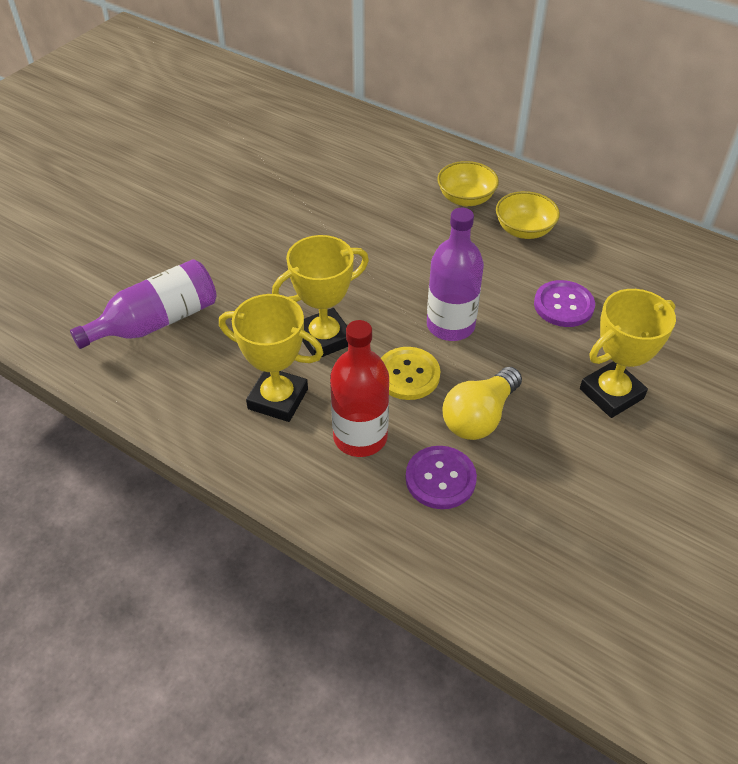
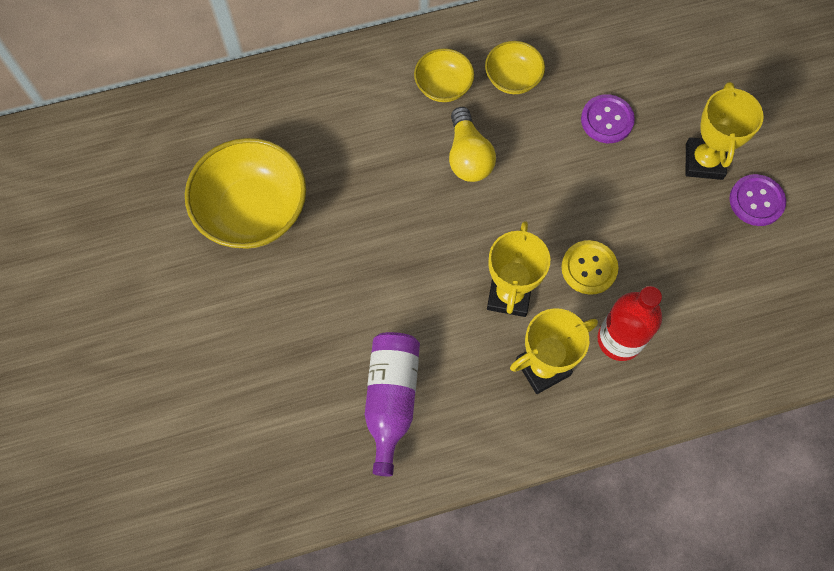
camera: 50 degrees left, 20 degrees up
purple button [405,446,477,509] -> purple button moved to [729,174,786,226]
purple bottle [427,208,484,341] -> none
yellow light bulb [443,367,522,440] -> yellow light bulb moved to [449,107,496,182]
none -> yellow bowl [185,138,306,249]

